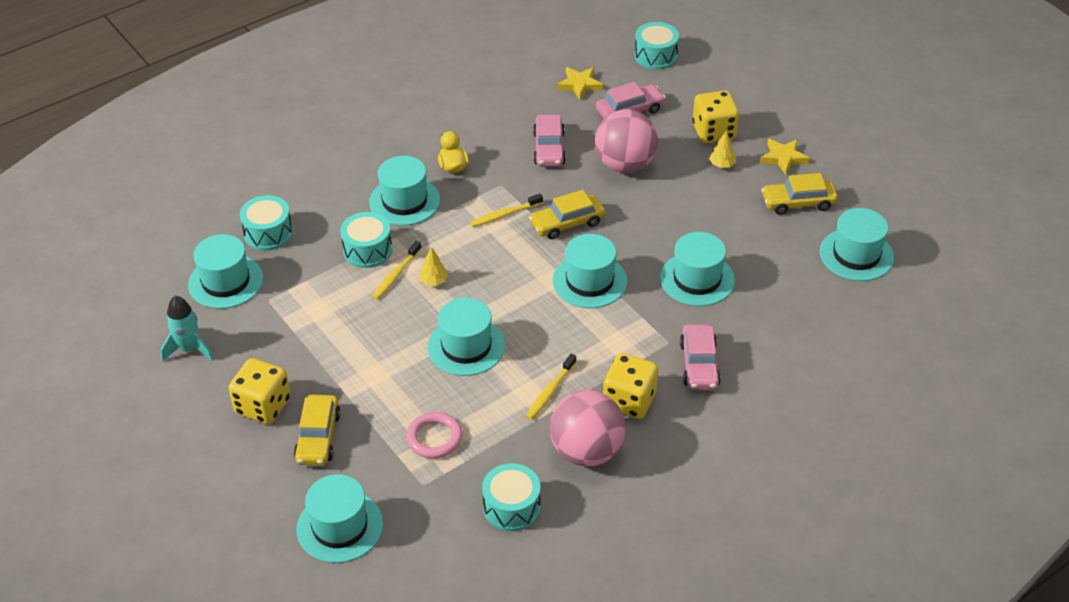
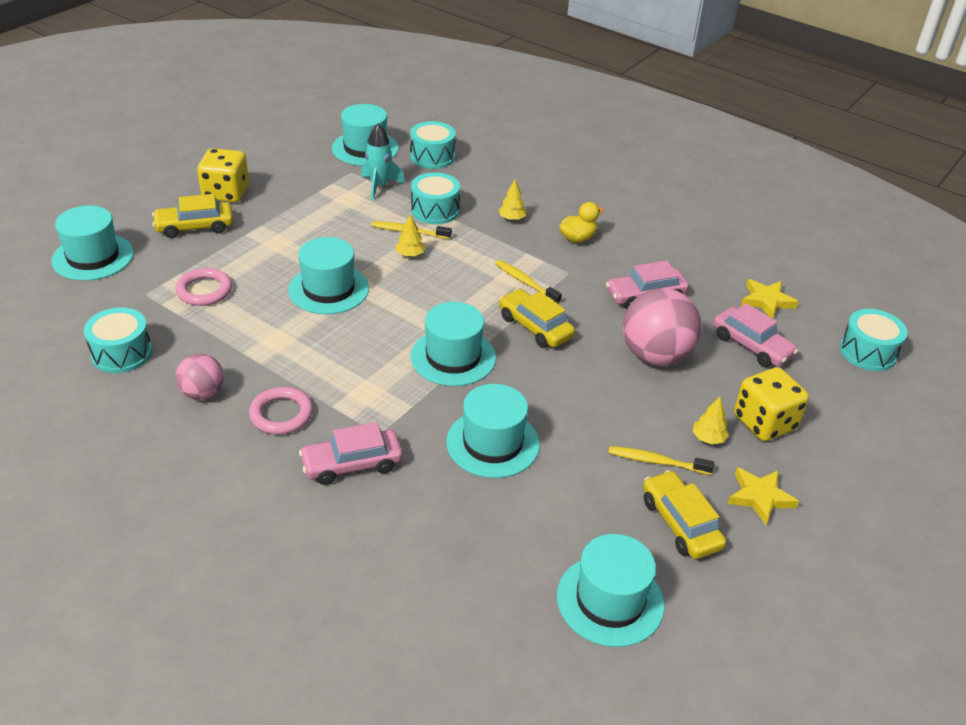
camera: 70 degrees right, 5 degrees down
turquoise rocket [161,296,213,362] -> turquoise rocket moved to [361,124,405,201]
turquoise hat [369,156,440,226] -> yellow tree [498,180,527,221]
yellow toothbrush [526,354,576,420] -> yellow toothbrush moved to [608,446,714,475]
pink ball [550,390,626,466] -> pink ball [176,354,224,400], size x0.56
yellow dice [603,353,658,419] -> pink ring [249,387,313,434]

